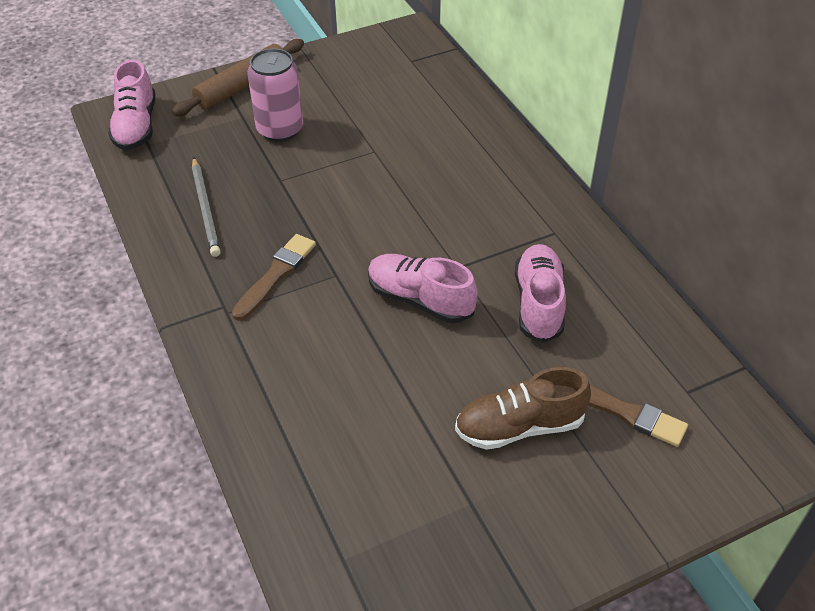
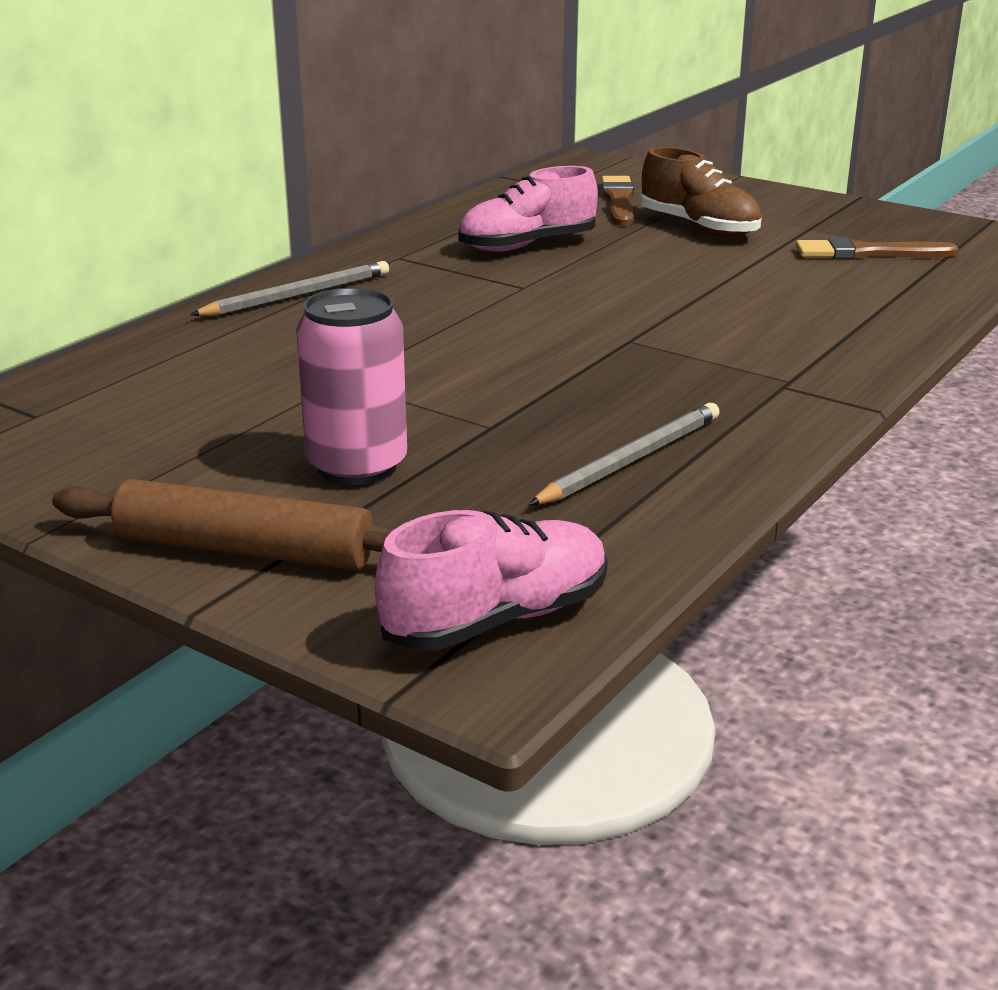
camera: 120 degrees left, 20 degrees down
brown brush [232,234,316,321] -> brown brush moved to [796,238,959,259]
pink shoe [368,254,478,323] -> none
none -> grey pencil [190,261,389,316]

